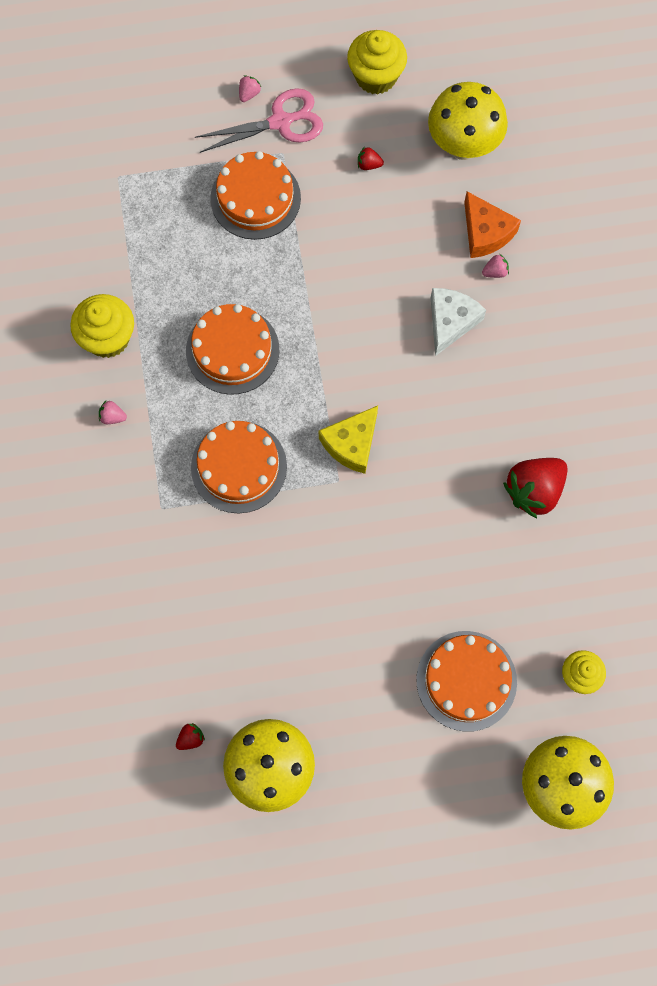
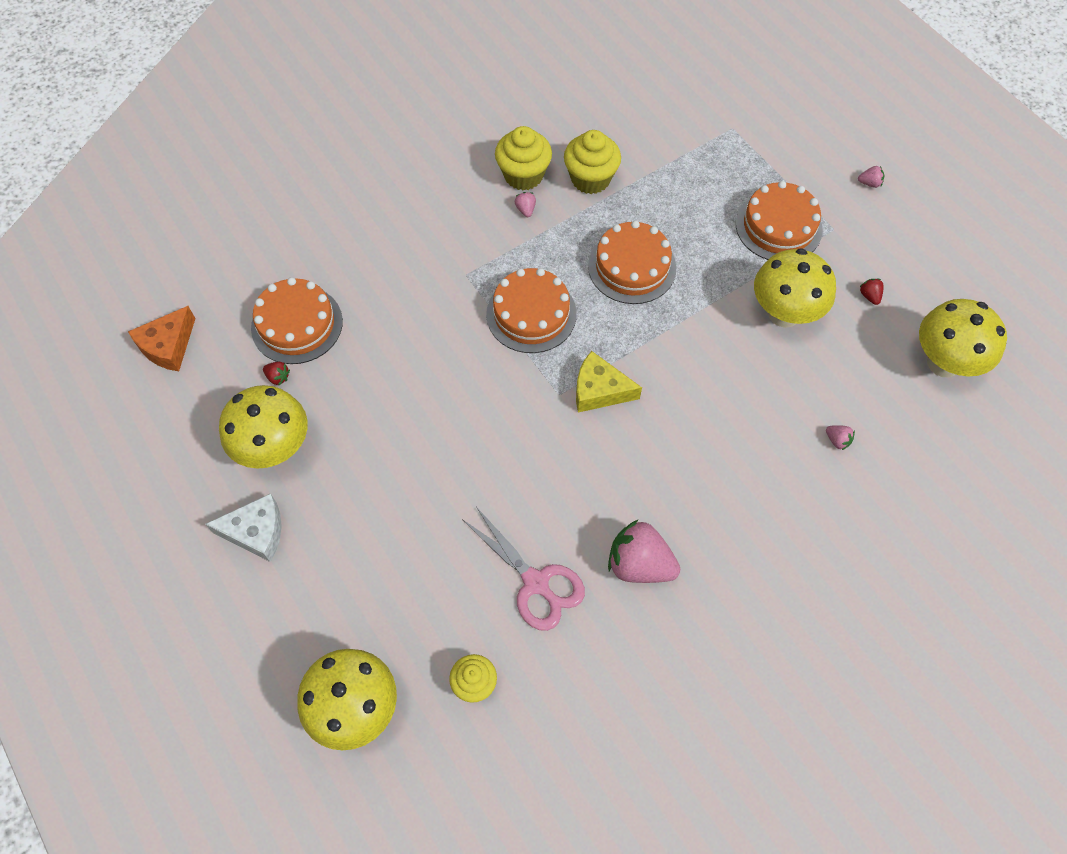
camera: 65 degrees right, 10 degrees down
pink scissors [195,88,323,153] -> pink scissors moved to [462,507,585,631]
yellow cupcake [347,30,407,95] -> yellow cupcake moved to [495,126,552,191]
orange cake [416,631,517,732] -> orange cake moved to [251,277,343,364]
white cheese [431,288,486,356] -> white cheese moved to [205,493,282,562]
orange cheese [464,192,521,258] -> orange cheese moved to [128,306,196,371]
red strawberry [503,458,567,519] -> pink strawberry [608,520,680,583]
none -> yellow mushroom [754,248,836,328]

